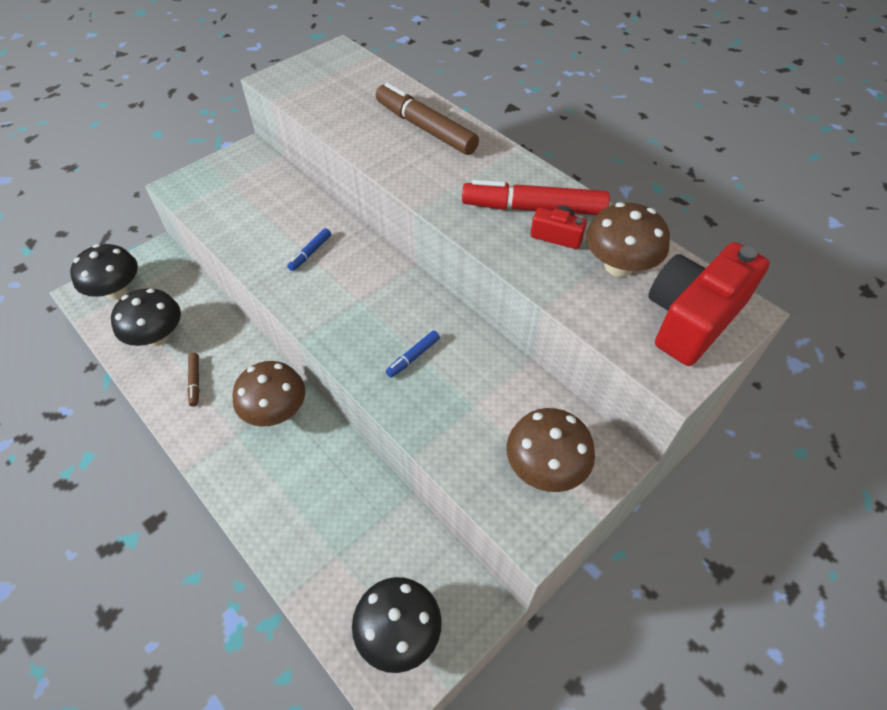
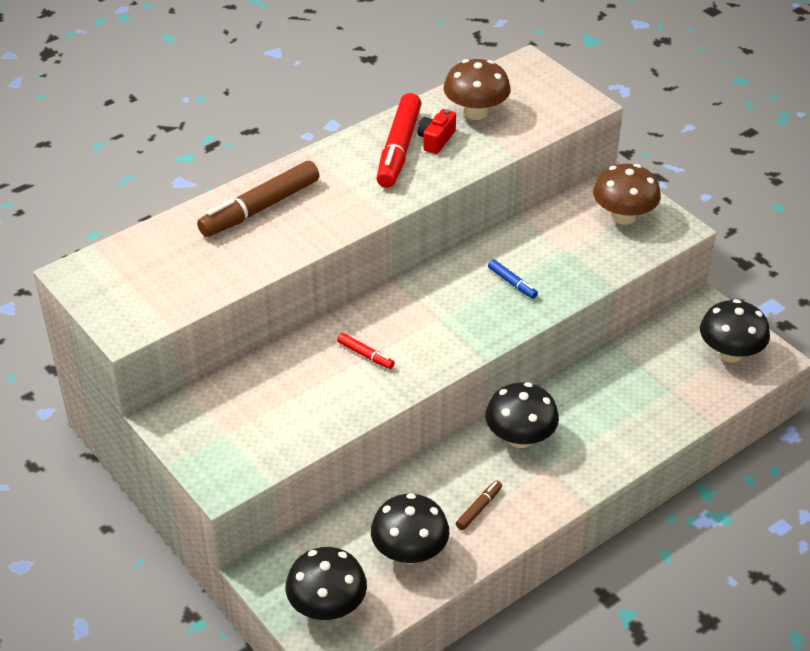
camera: 85 degrees left, 10 degrees down
brown marker [187,353,200,407] -> brown marker turned 45 degrees counterclockwise [456,480,502,530]
brown mushroom [232,361,305,427] -> black mushroom [485,382,559,448]
blue marker [287,228,331,271] -> red marker [337,333,395,369]
red camera [648,242,770,366] -> none

